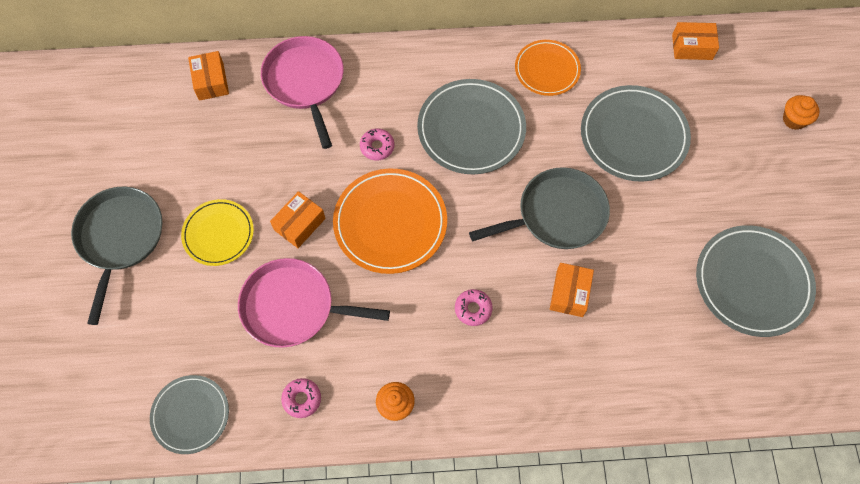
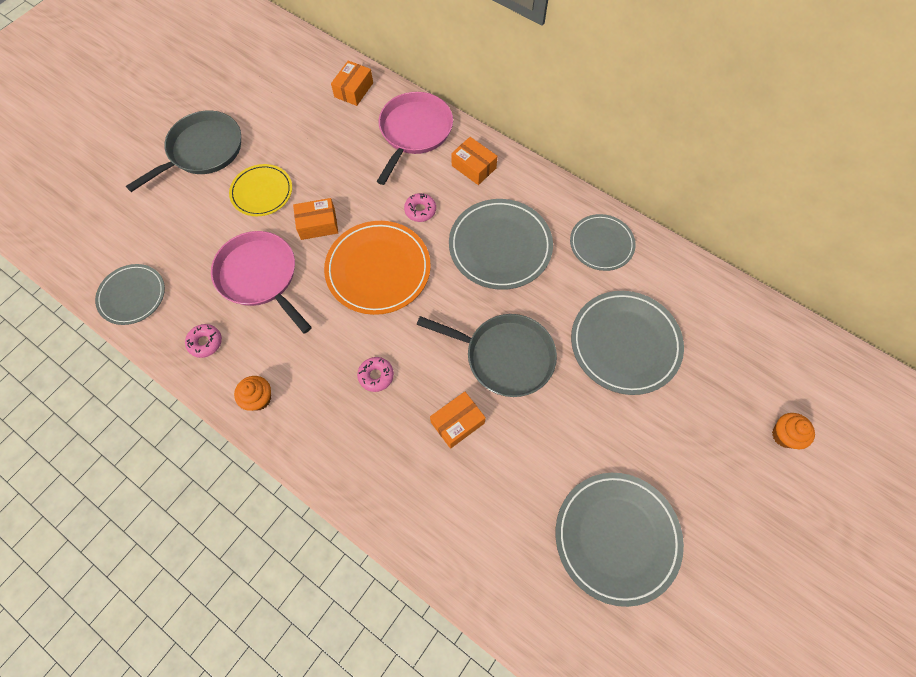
camera: 40 degrees right, 0 degrees up
orange plate [515,40,581,96] -> grey plate [570,214,636,271]
orange box [672,22,719,60] -> orange box moved to [451,137,498,185]

